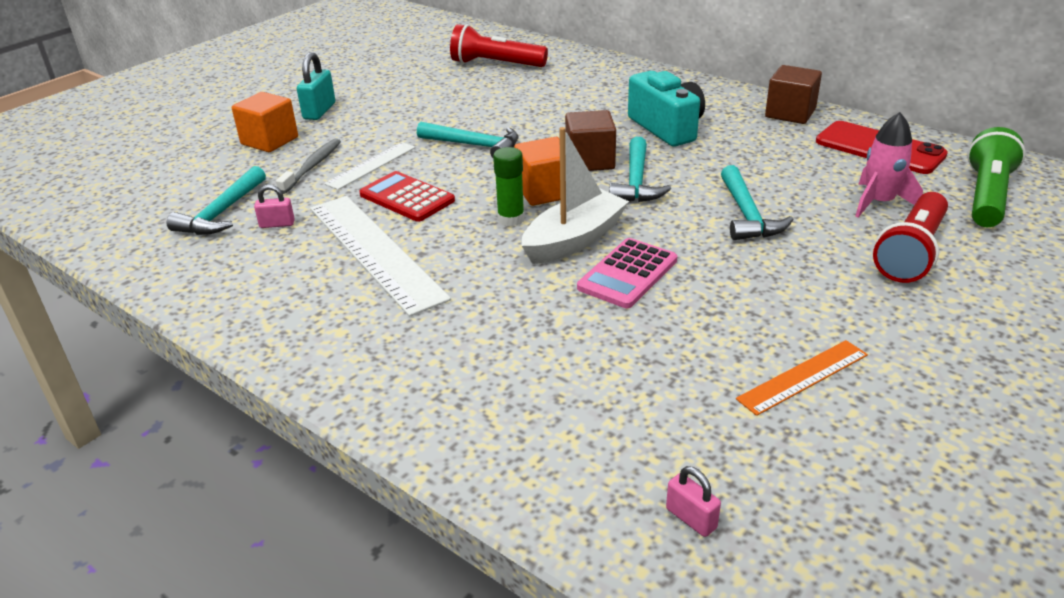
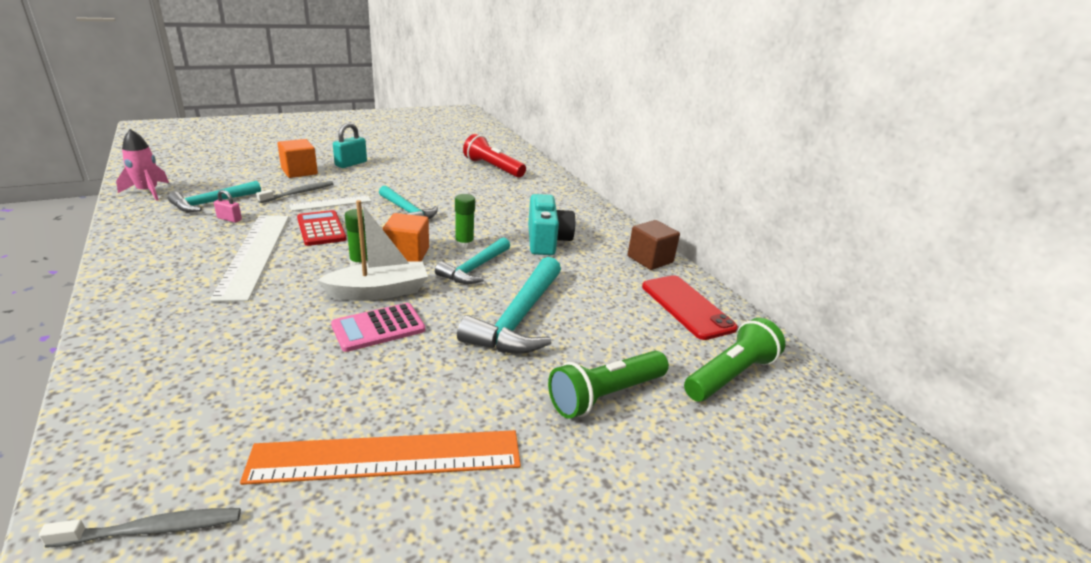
camera: 20 degrees right, 5 degrees down
brown cube [565,110,616,171] -> green glue stick [455,194,475,249]
pink padlock [666,466,721,537] -> grey toothbrush [39,508,241,548]
turquoise hammer [721,165,794,240] -> turquoise hammer [457,257,561,354], size x1.56
orange ruler [736,340,868,416] -> orange ruler [240,430,521,485], size x1.87
pink rocket [855,112,923,218] -> pink rocket moved to [116,129,169,201]
red flashlight [873,192,948,283] -> green flashlight [548,351,669,419]

